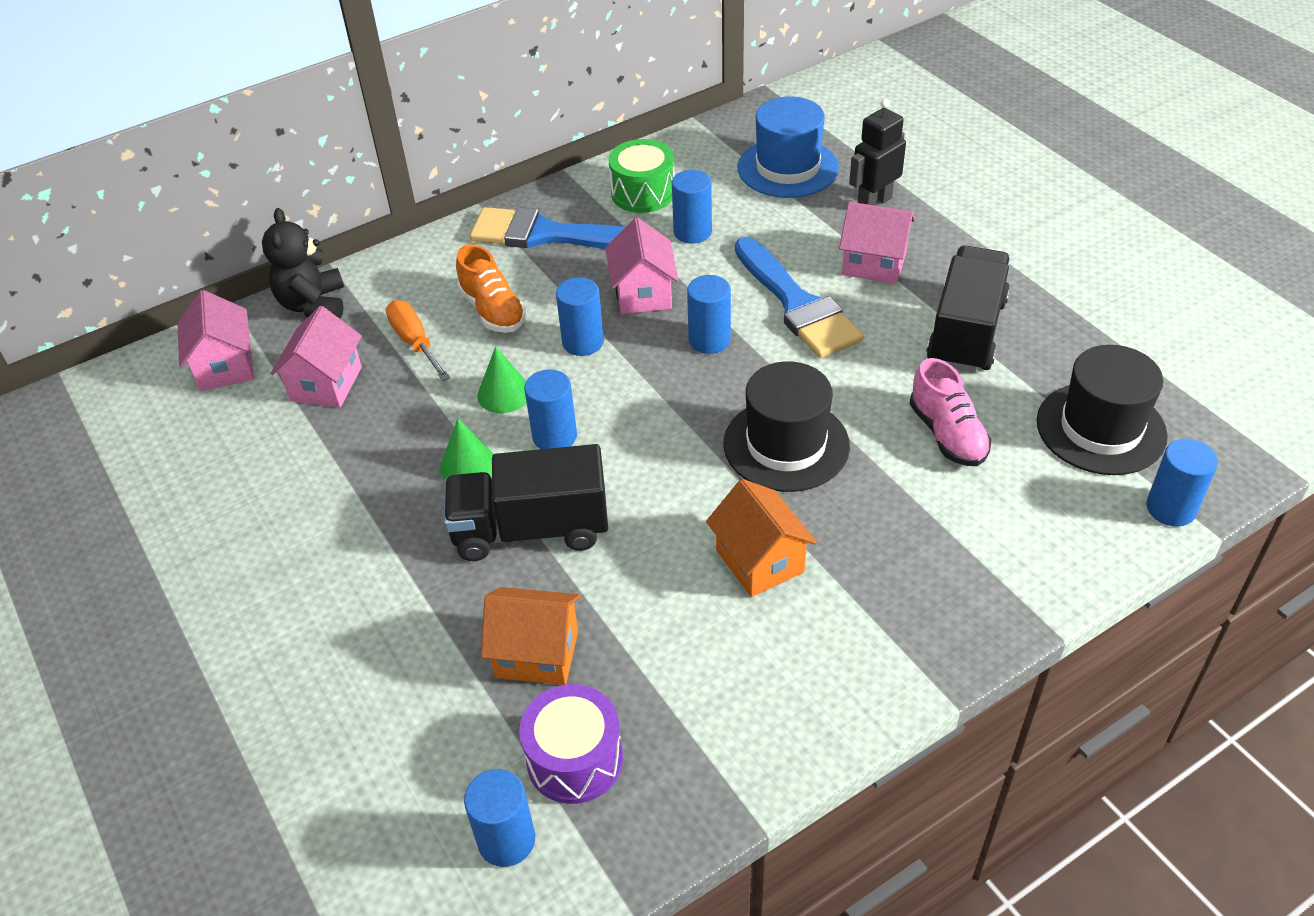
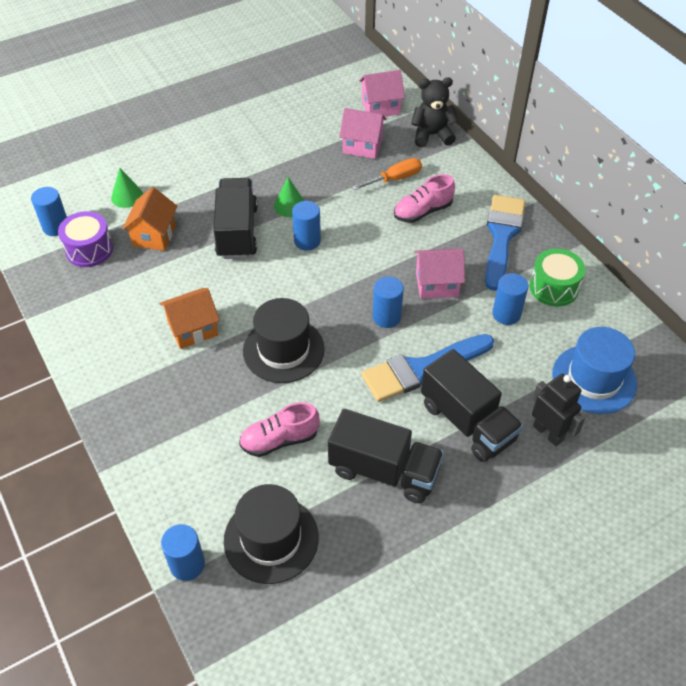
camera: 90 degrees right, 5 degrees up
orange shoe [456,244,527,333] -> pink shoe [394,174,455,223]
green cone [477,346,527,413] -> green cone moved to [111,168,143,208]
blue cylinder [556,277,604,356] -> none
pink house [839,202,915,284] -> black truck [421,349,523,462]

